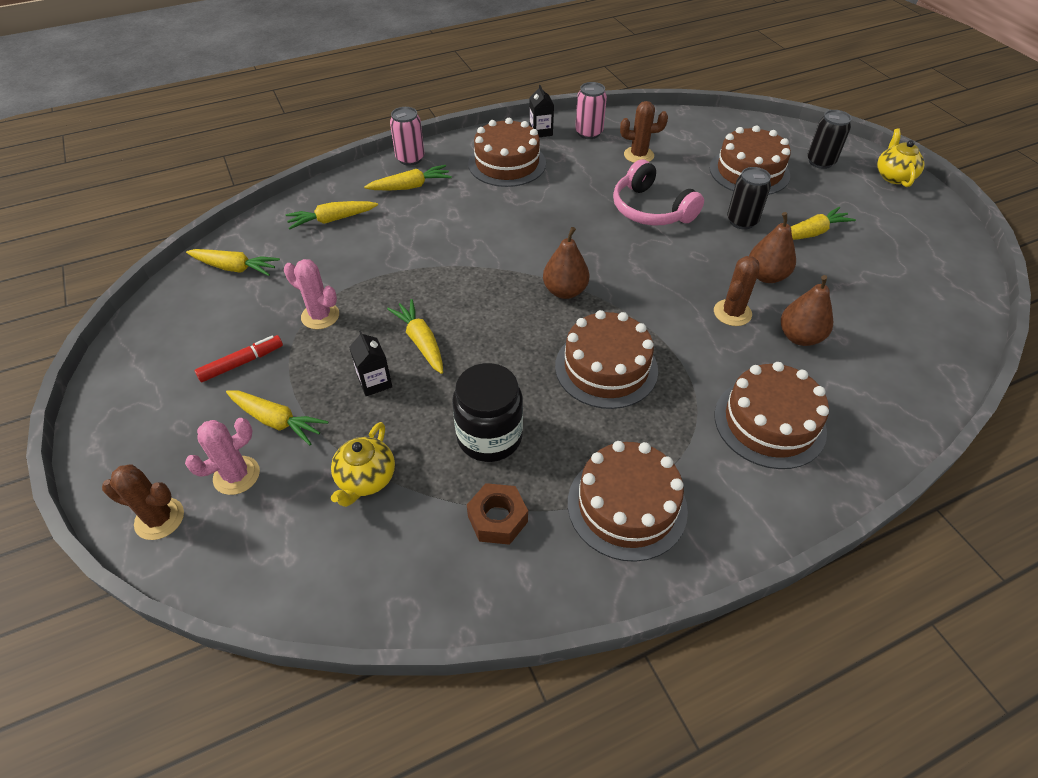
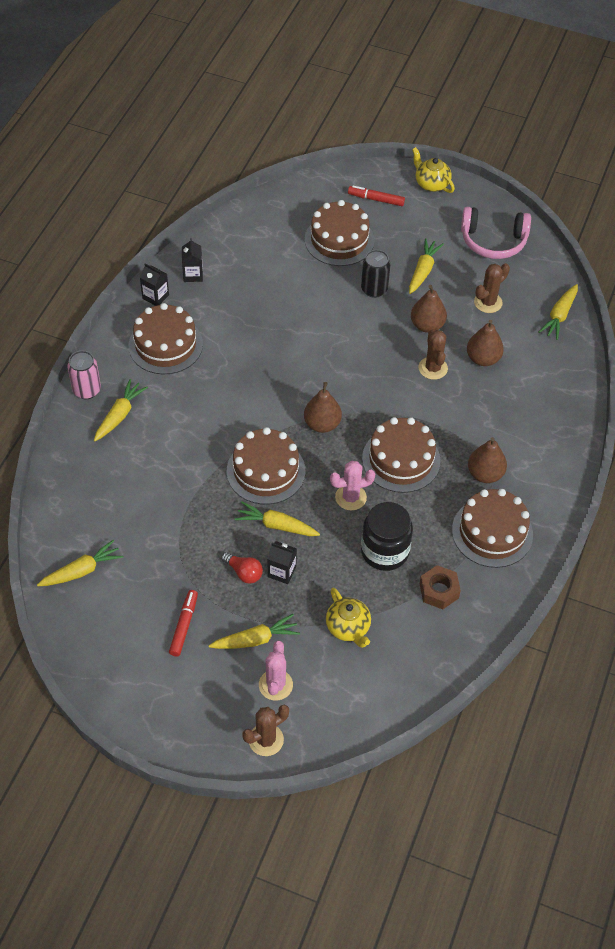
camera: 45 degrees left, 5 degrees up
pink cactus [284,259,339,329] -> pink cactus moved to [330,461,375,510]
yellow carrot [286,201,378,230] -> yellow carrot moved to [539,284,578,340]
pink can [575,82,607,139] -> black carton [182,238,203,282]
pink headphones [613,160,704,225] -> pink headphones moved to [461,207,531,259]
brown cactus [620,101,668,163] -> brown cactus moved to [474,263,510,313]
brown cake [714,362,829,469] -> brown cake moved to [227,427,305,504]
black can [807,110,852,169] -> red marker [348,186,405,206]
none -> red light bulb [221,552,263,584]
none -> brown pear [468,437,507,483]

